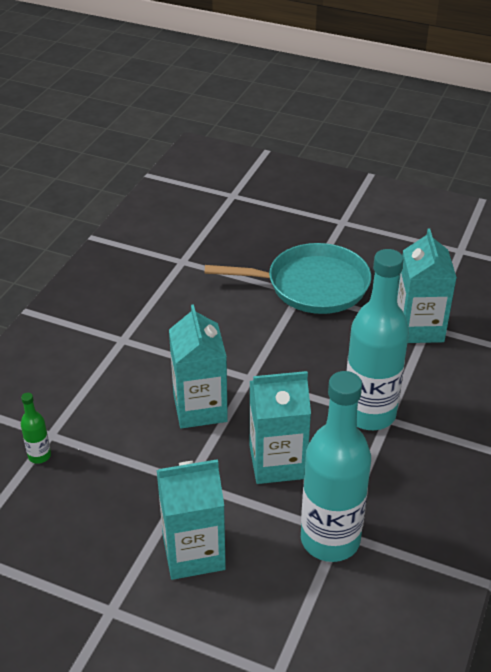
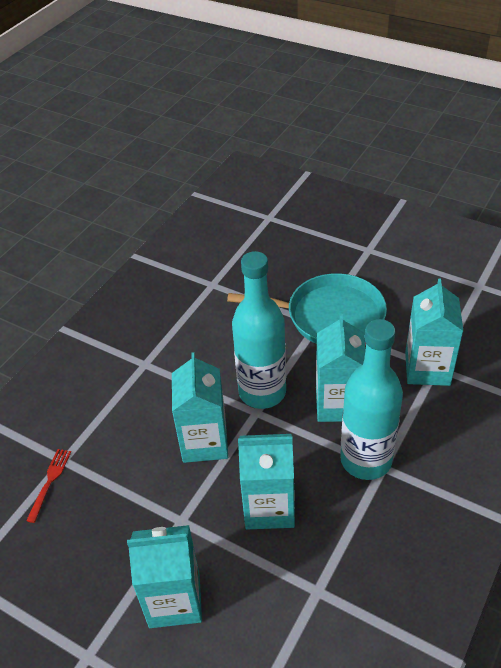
camera: 10 degrees right, 5 degrees up
green bottle [21,393,51,464] -> red fork [26,449,71,523]
turquoise bottle [301,371,371,562] -> turquoise bottle moved to [232,251,286,409]
none -> turquoise carton [316,314,365,422]

